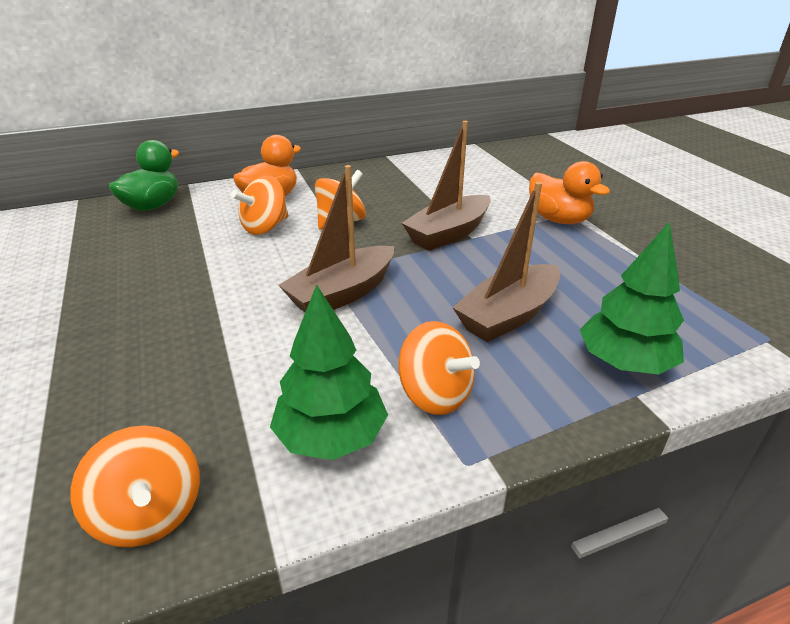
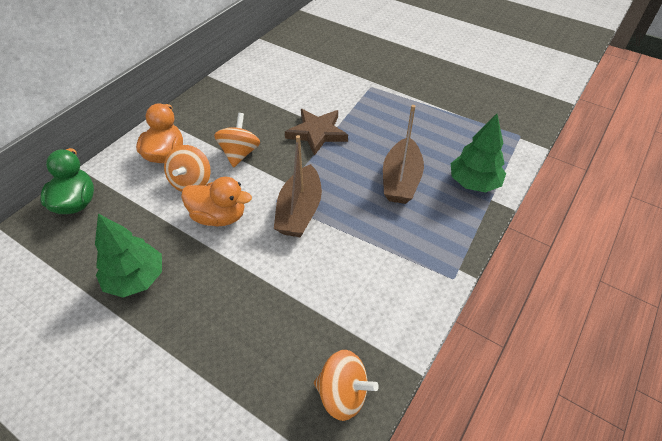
camera: 35 degrees left, 15 degrees up
green tree [270,285,388,460] -> green tree moved to [95,214,162,297]
orange spinning top [398,321,480,415] -> none
brown boat [402,121,491,251] -> brown star [285,109,348,156]
orange duck [529,161,610,224] -> orange duck moved to [181,177,252,226]

